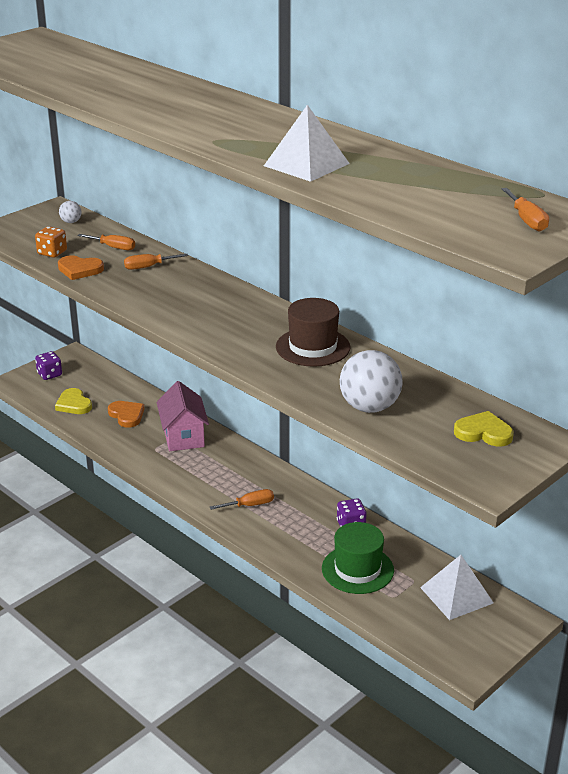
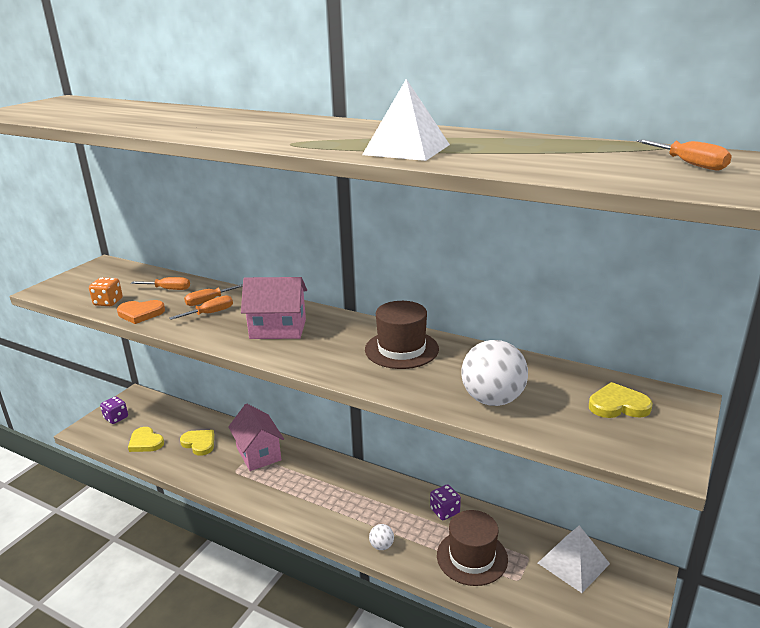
camera: 15 degrees left, 5 degrees down
white ball [59,201,81,223] -> white ball moved to [369,524,394,550]
orange heart [108,401,145,428] -> yellow heart [180,430,214,456]
orange screwdriver [210,489,274,510] -> orange screwdriver moved to [169,295,233,320]
green hat [322,522,394,594] -> brown hat [437,510,508,586]
none -> pink house [241,277,307,339]

